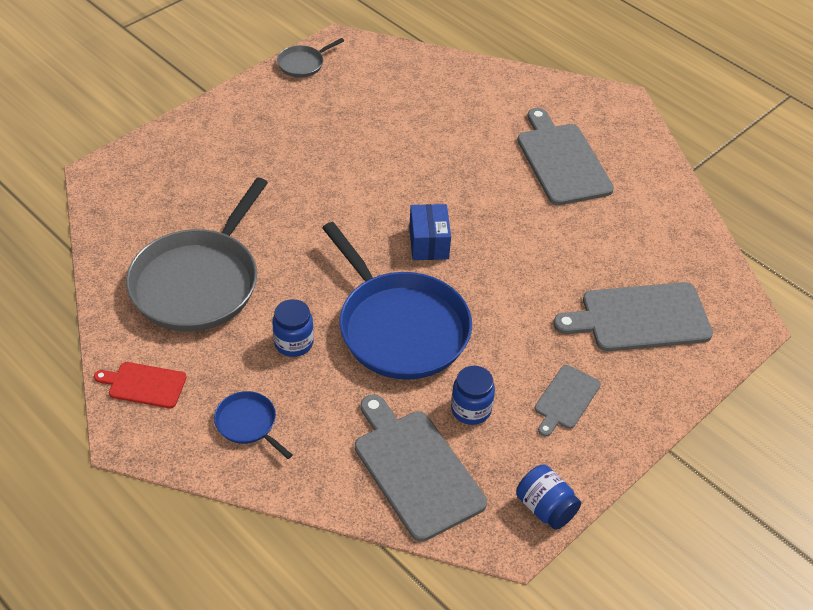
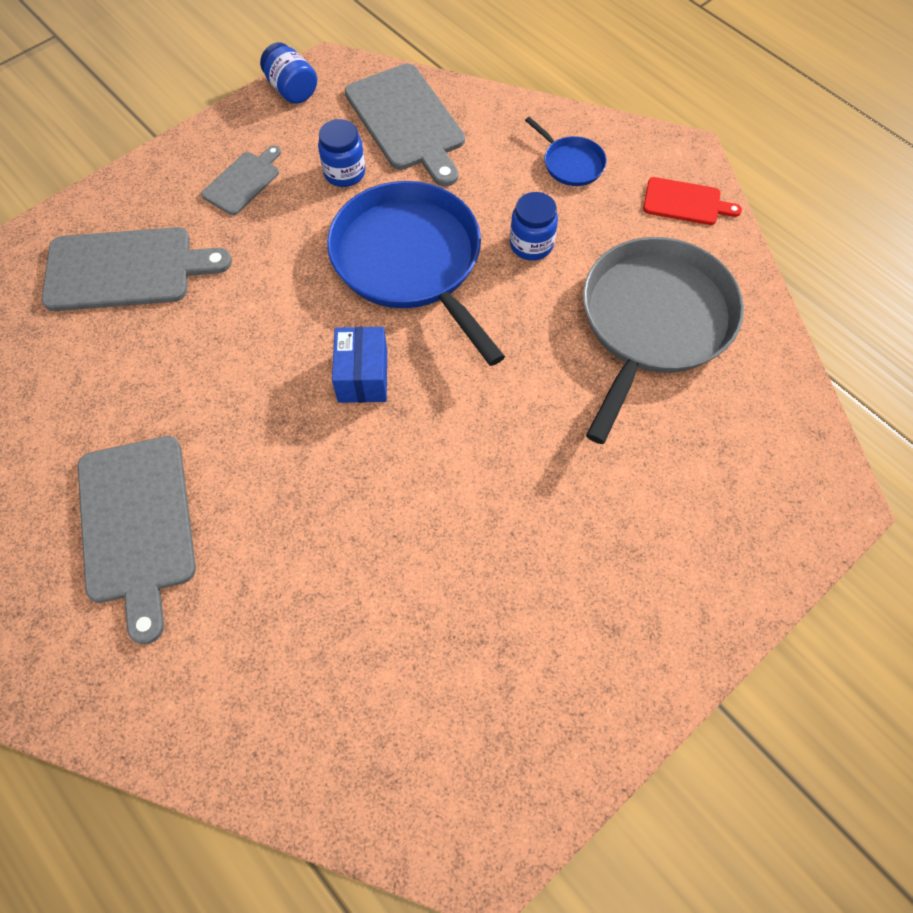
camera: 175 degrees left, 15 degrees up
grey pan [277,38,344,78] -> none

